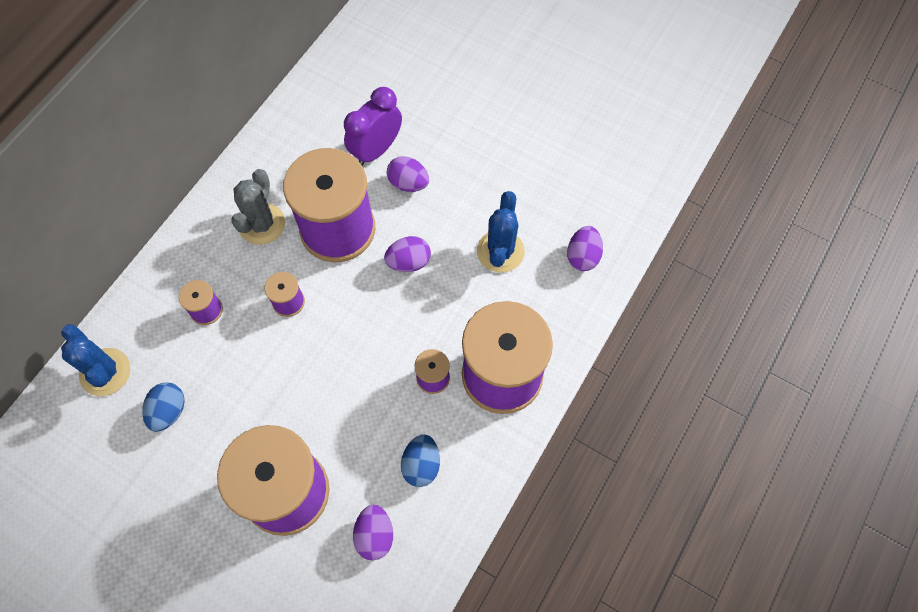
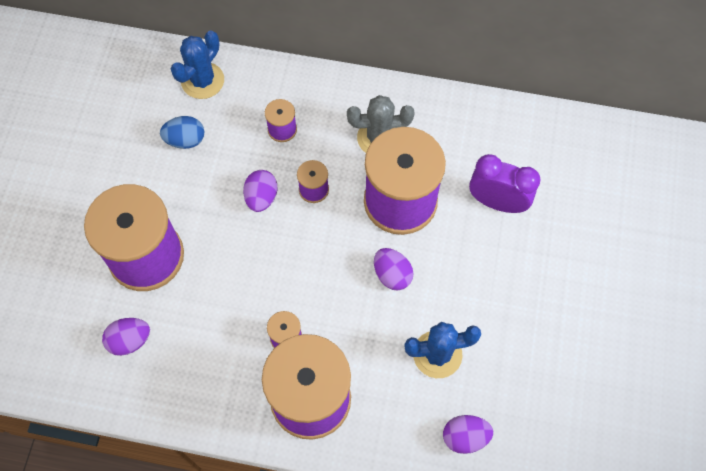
camera: 70 degrees right, 0 degrees up
purple egg [387,156,429,192] -> purple egg moved to [243,170,277,212]
blue egg [401,434,440,487] -> none

